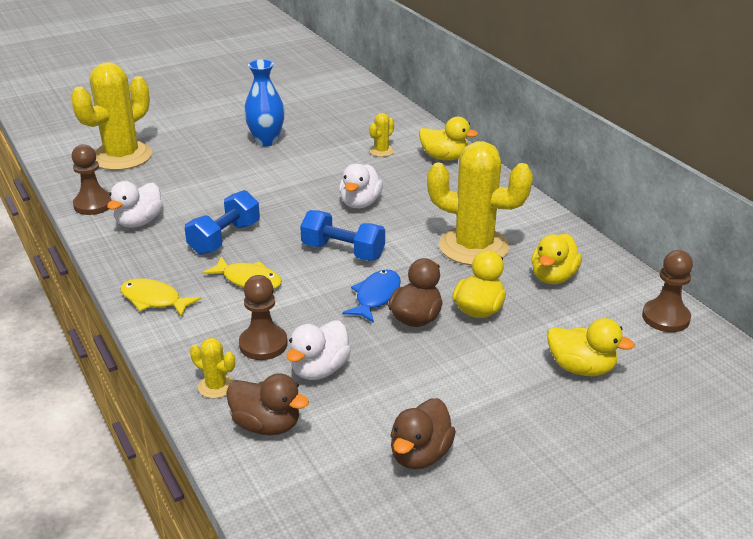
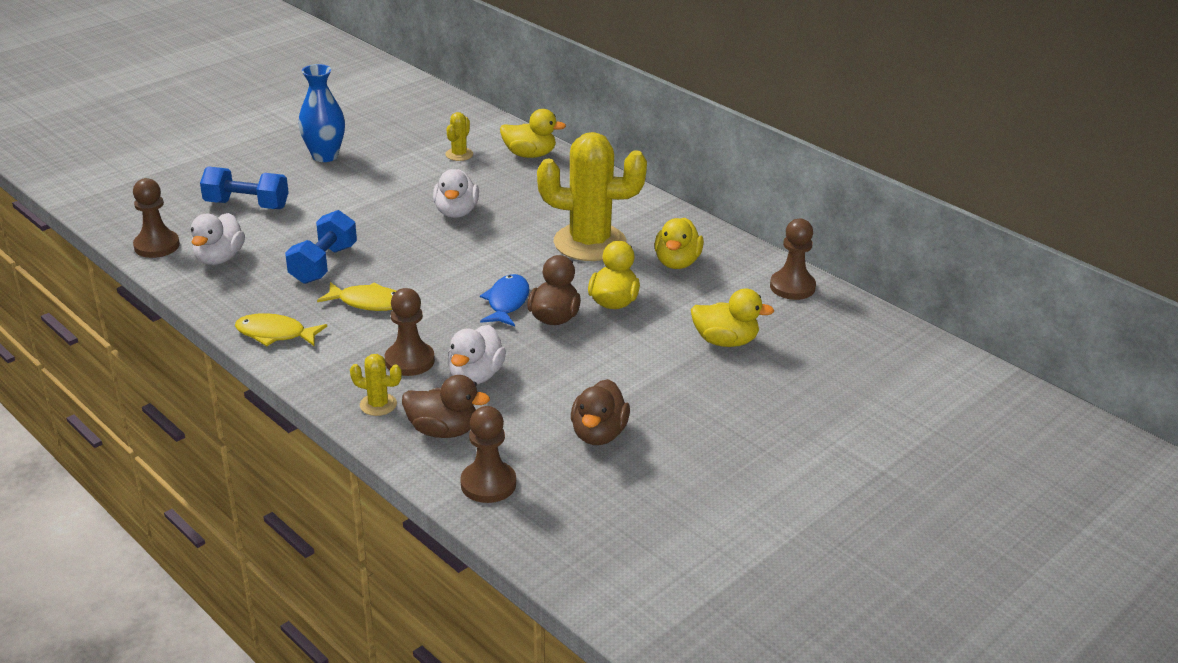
camera: 15 degrees left, 0 degrees up
yellow cactus [71,62,152,170] -> none
blue dumbbell [300,210,385,261] -> blue dumbbell moved to [200,166,289,209]
none -> brown pawn [460,406,516,503]

